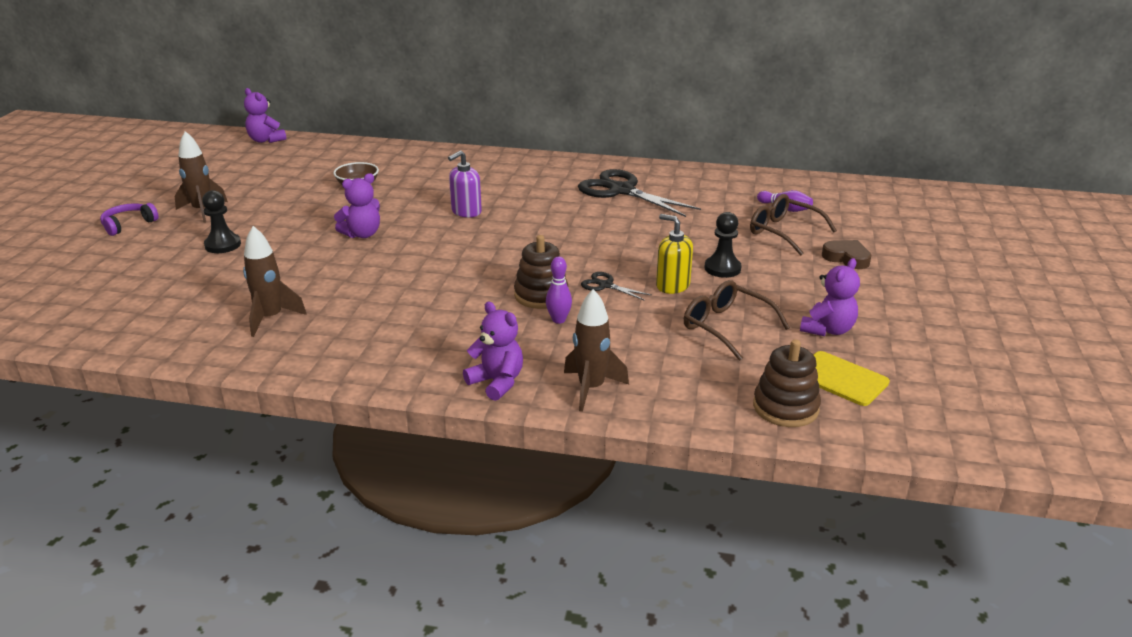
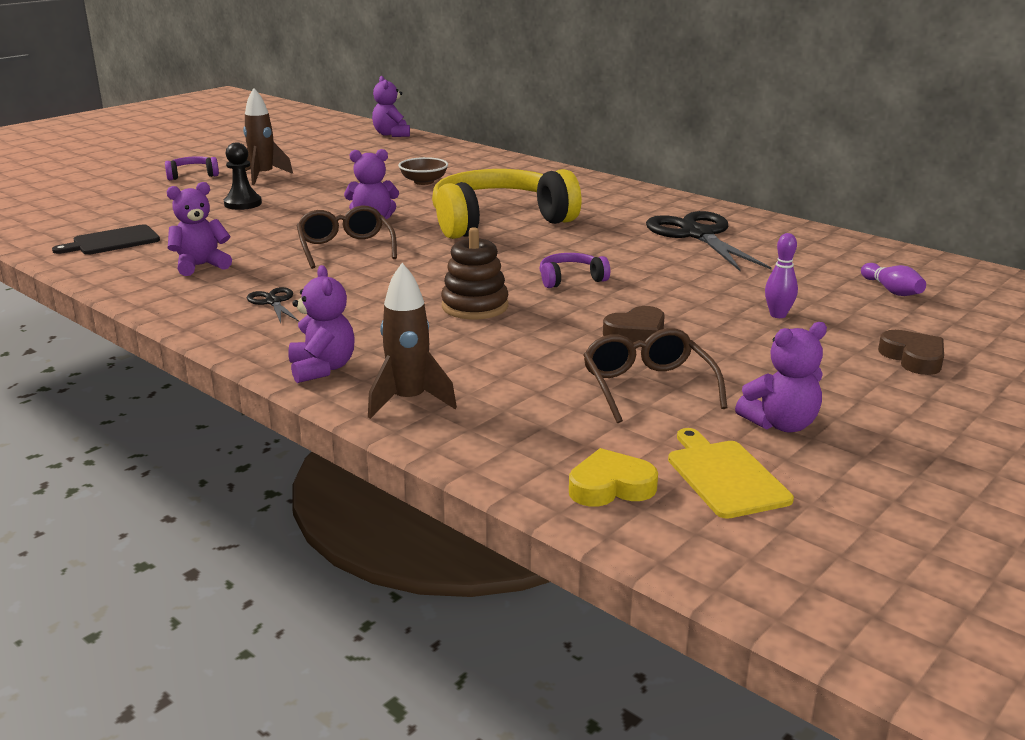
camera: 30 degrees right, 5 degrees down
brown rocket [243,226,307,337] -> purple teddy bear [166,182,232,276]
purple soap dispenser [448,150,482,217] -> yellow headphones [432,169,582,239]
purple bowling pin [546,257,572,324] -> purple bowling pin moved to [765,233,798,318]
black scissors [581,272,651,301] -> black scissors moved to [247,287,299,323]
yellow soap dispenser [656,214,693,294] -> brown heart [603,306,665,343]
black pawn [704,212,742,278] -> none
brown glasses [750,194,837,255] -> brown glasses moved to [297,206,397,269]
brown stacking toy [753,339,821,427] -> yellow heart [569,448,658,506]
none -> black cutting board [52,224,160,255]
none -> purple headphones [540,253,610,288]

